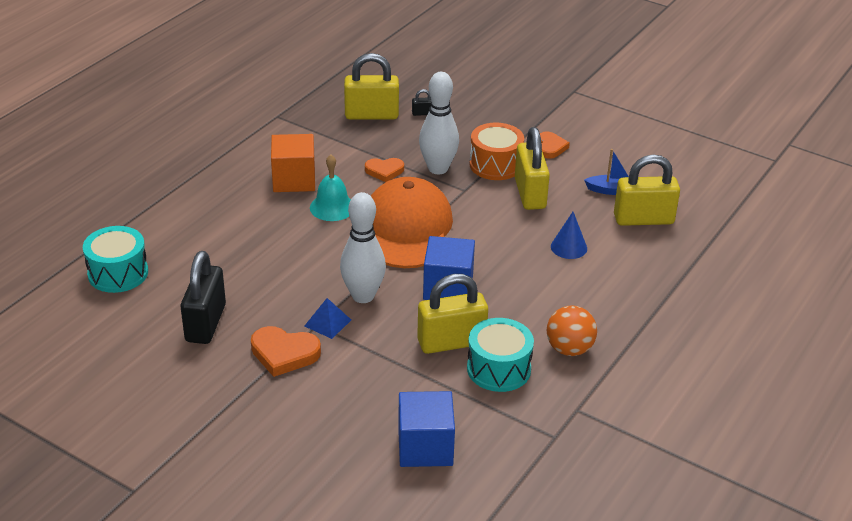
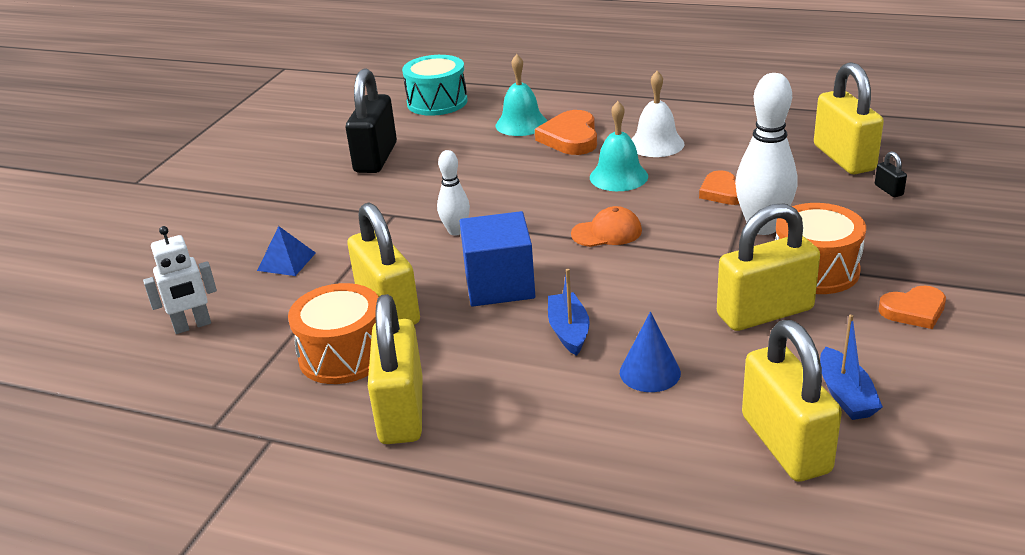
camera: 80 degrees right, 5 degrees down
black padlock [181,251,226,344] -> black padlock turned 75 degrees counterclockwise [346,69,397,173]
orange heart [251,326,321,377] -> orange heart moved to [535,110,597,155]
orange cube [271,134,315,192] -> white bell [632,71,685,157]
blue pyramid [305,298,351,339] -> blue pyramid moved to [257,226,316,276]
white bowling pin [340,192,386,303] -> white bowling pin [437,150,470,236], size x0.57
orange cap [371,177,453,268] -> orange cap [571,206,642,247], size x0.41
blue cube [398,391,455,467] -> white robot [143,226,217,334]
turquoise drum [467,318,534,392] -> orange drum [288,283,379,384]
orange ball [547,306,597,356] -> yellow padlock [368,294,422,444]
none -> turquoise bell [496,54,547,136]
none -> blue boat [548,269,590,356]

